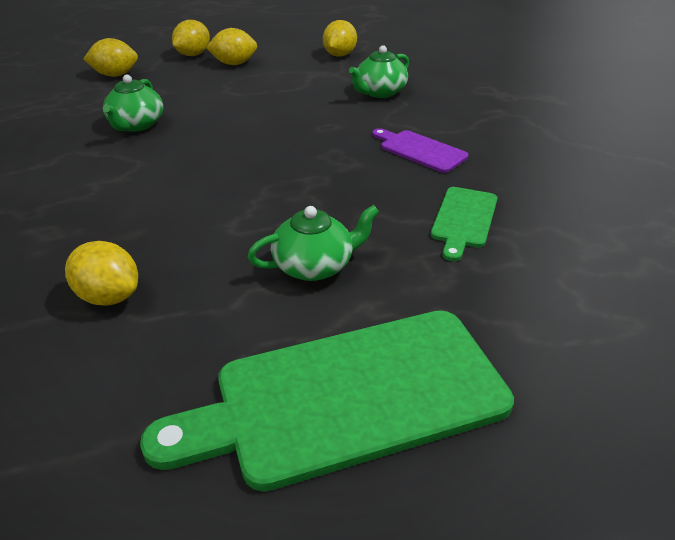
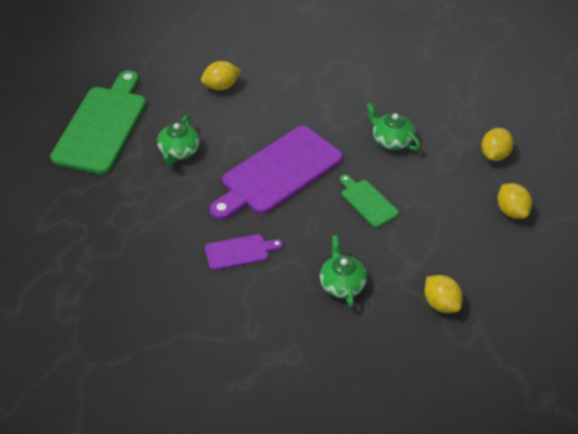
camera: 125 degrees right, 10 degrees up
yellow lemon [206,28,257,65] -> none
green cutting board [431,187,497,261] -> green cutting board moved to [340,175,399,227]
none -> purple cutting board [210,126,343,220]

